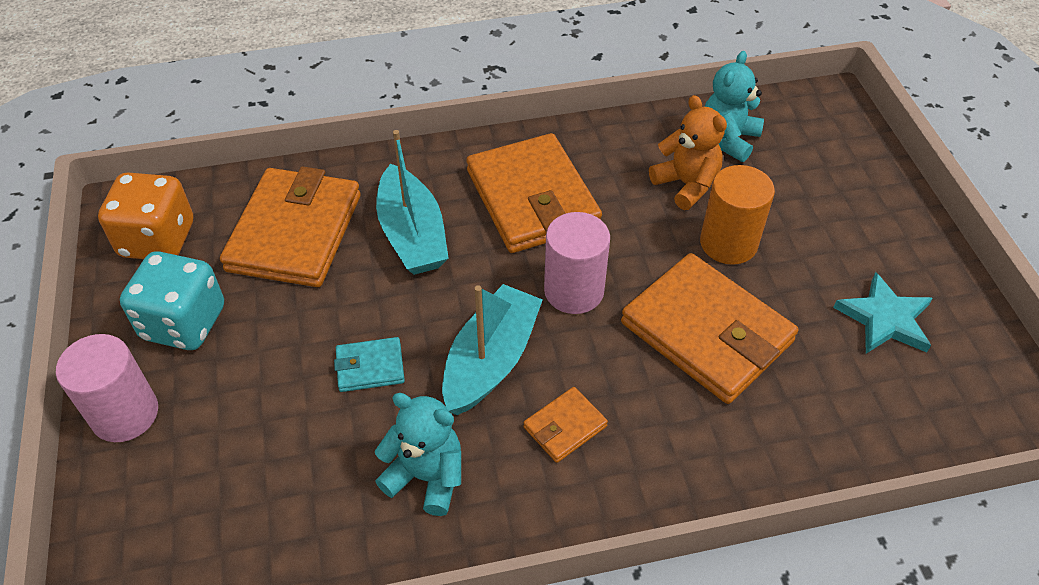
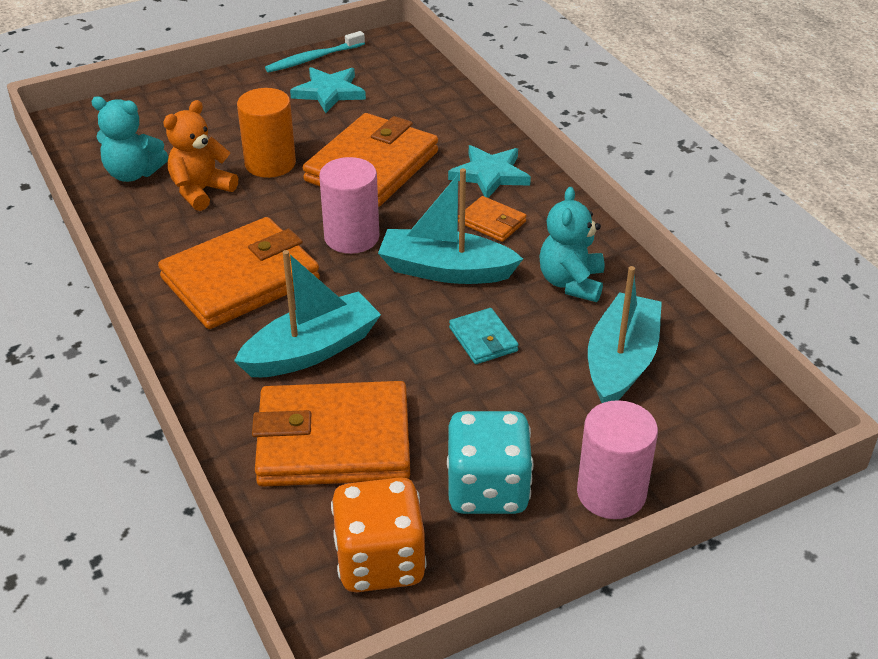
camera: 105 degrees left, 10 degrees down
none -> turquoise toothbrush [265,31,365,72]
none -> turquoise star [448,145,531,198]
none -> turquoise boat [588,266,662,403]

